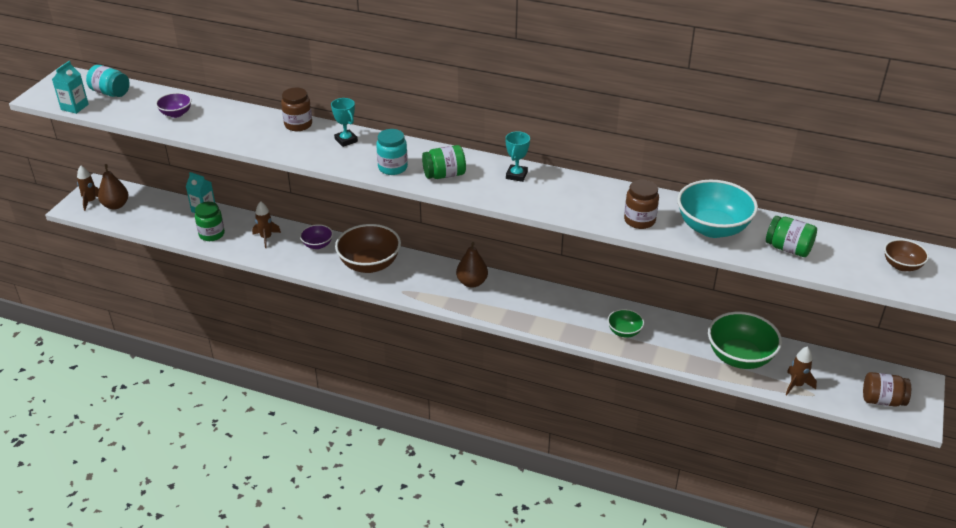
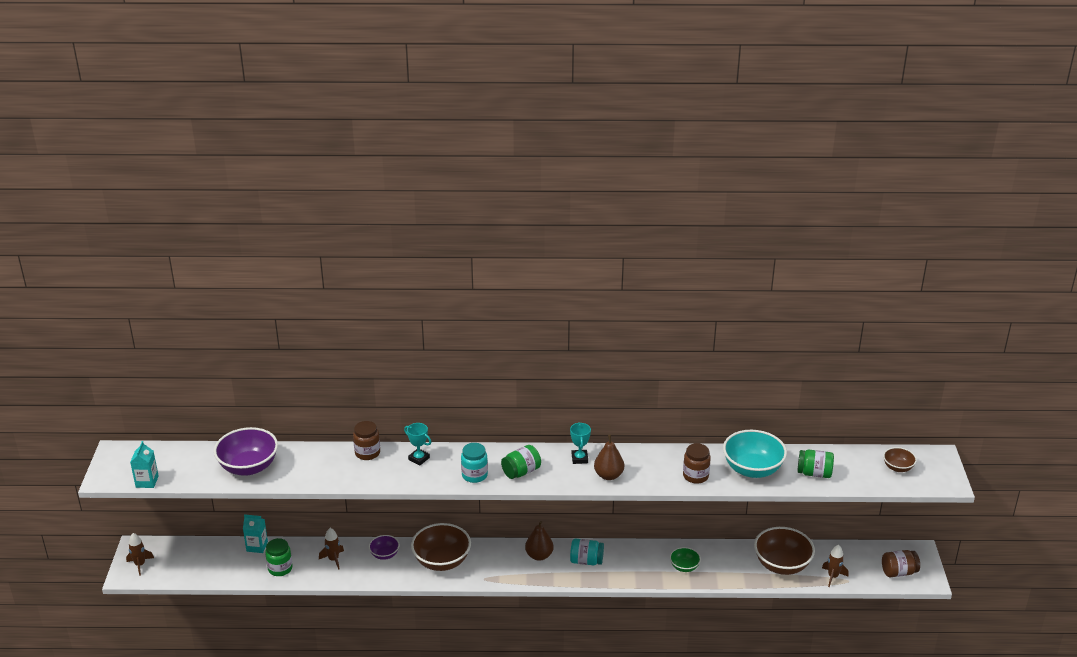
camera: 20 degrees left, 5 degrees down
turquoise jar [86,65,129,97] -> turquoise jar moved to [570,538,604,565]
brown pear [98,164,128,210] -> brown pear moved to [594,435,624,480]
purple bowl [156,92,192,118] -> purple bowl [214,427,278,476], size x1.92
green bowl [708,312,782,369] -> brown bowl [754,527,815,575]

